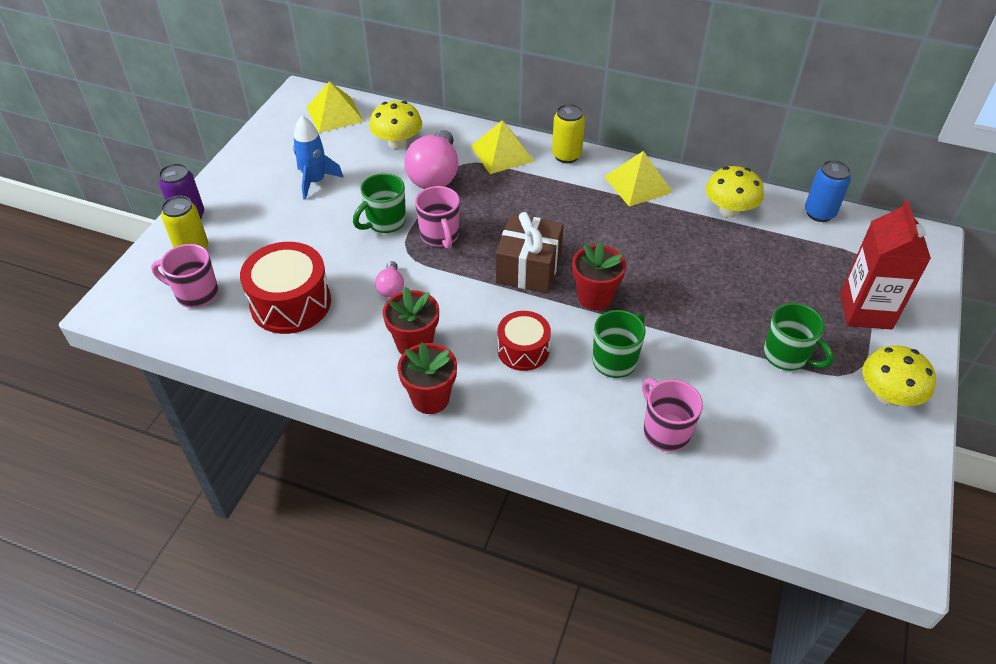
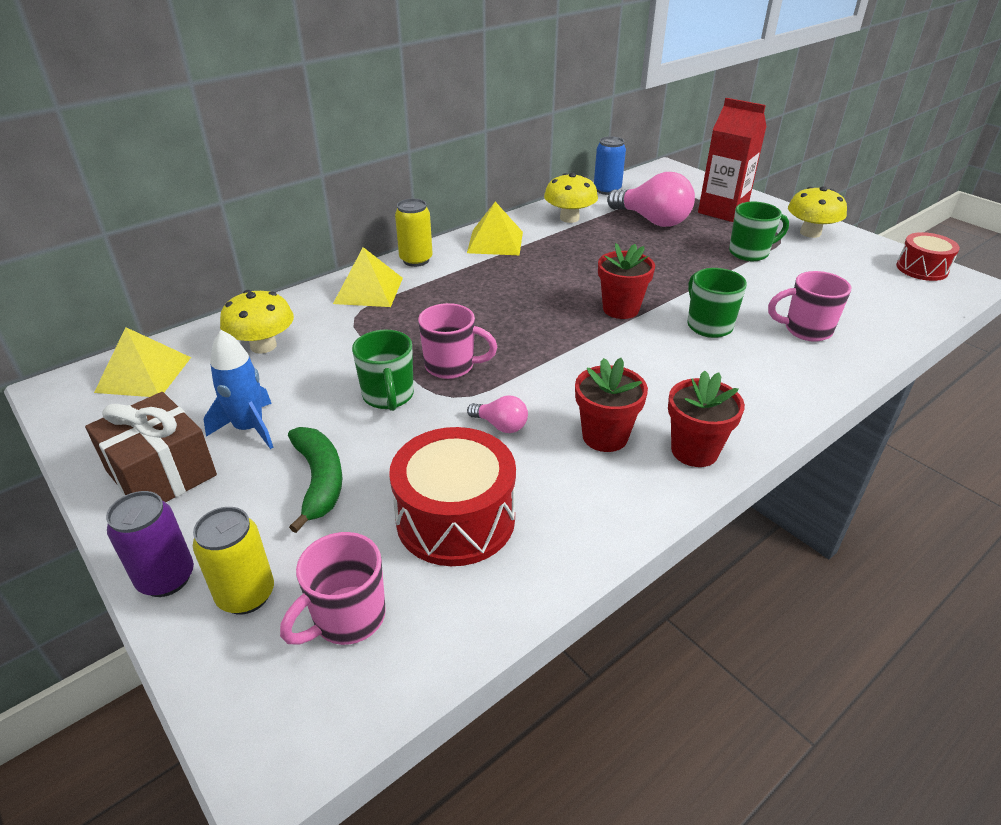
camera: 60 degrees left, 10 degrees down
pink light bulb [404,130,458,189] -> pink light bulb moved to [607,172,695,227]
brown gift [496,212,564,293] -> brown gift moved to [85,392,217,502]
red drum [498,311,551,371] -> red drum moved to [896,232,960,281]
none -> green banana [288,427,343,533]

